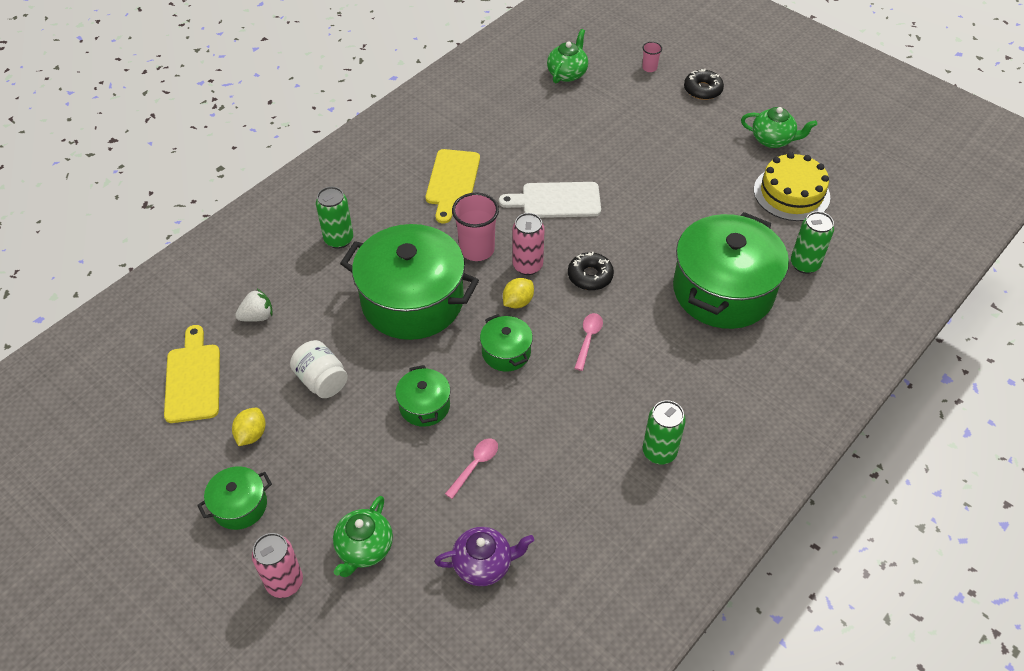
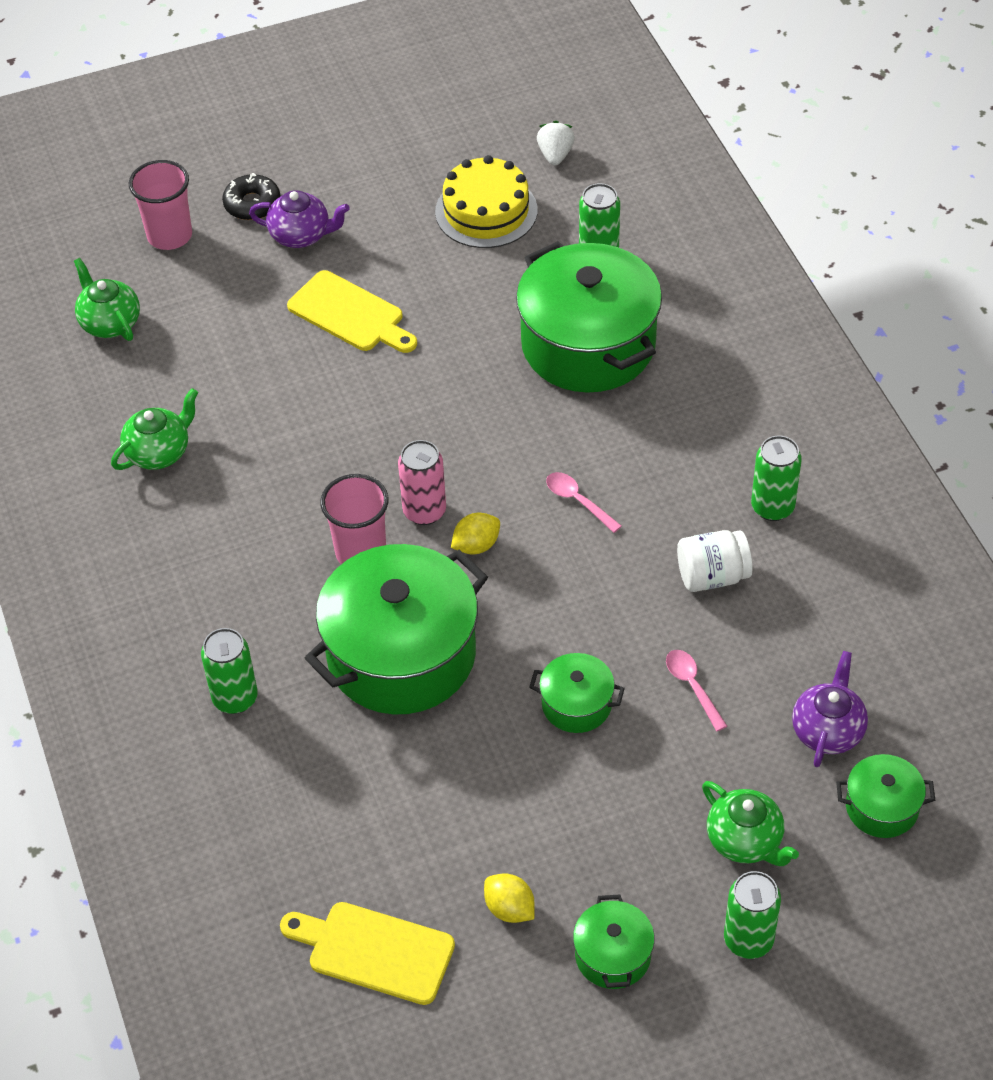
camera: 60 degrees left, 0 degrees up
white strawberry [235,289,273,322] -> white strawberry moved to [537,121,575,166]
pink can [252,533,303,598] -> green can [724,871,781,959]
white jar [290,340,348,398] -> white jar moved to [677,530,752,592]
yellow cutting board [426,149,480,223] -> yellow cutting board moved to [287,270,417,353]
green pot [480,314,533,371] -> green pot moved to [836,754,935,838]
white cutting board [499,182,601,218] -> none
yellow lemon [503,278,534,308] -> yellow lemon turned 75 degrees clockwise [451,513,500,555]
black donut [568,252,614,290] -> none
pink cup [642,42,662,72] -> pink cup [129,160,192,250], size x2.00
green teapot [741,107,817,148] -> green teapot moved to [111,388,198,470]
none -> purple teapot [249,190,350,248]

